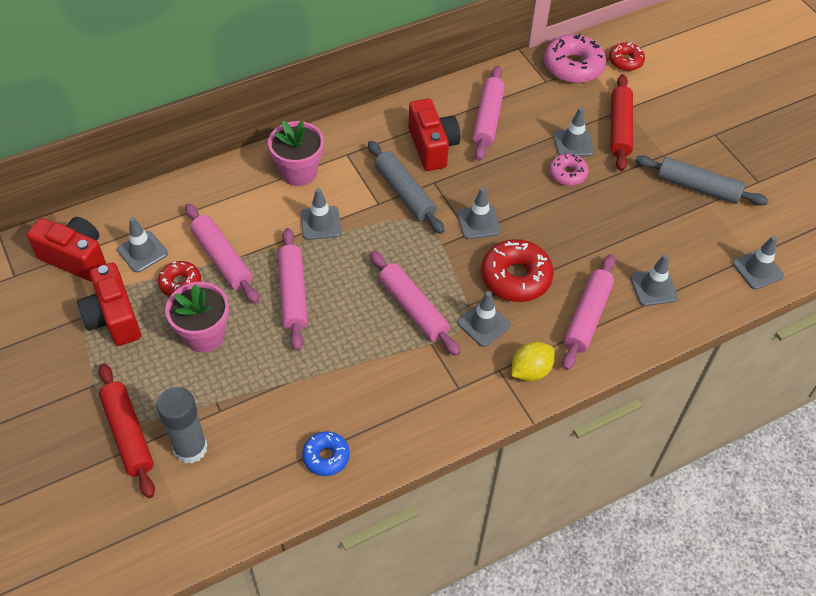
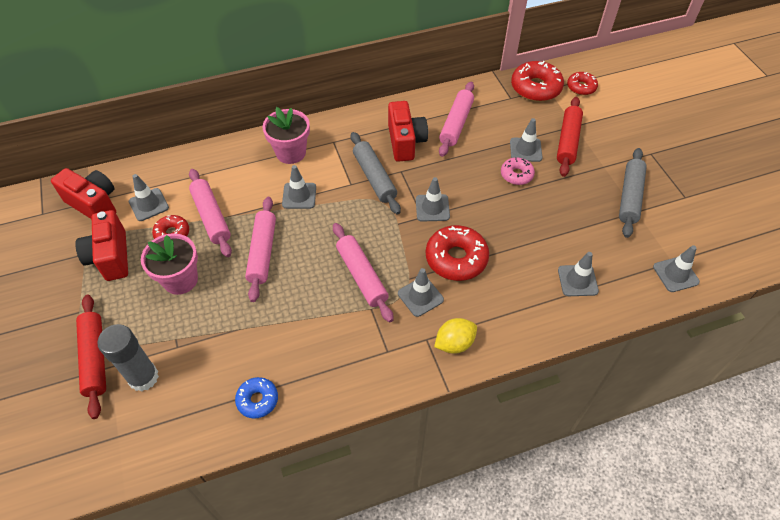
camera: 10 degrees right, 0 degrees up
pink donut [544,34,606,83] -> red donut [511,61,564,102]
pink rolling pin [562,254,615,370] -> none
grey rolling pin [635,155,768,206] -> grey rolling pin turned 75 degrees clockwise [619,148,647,238]

